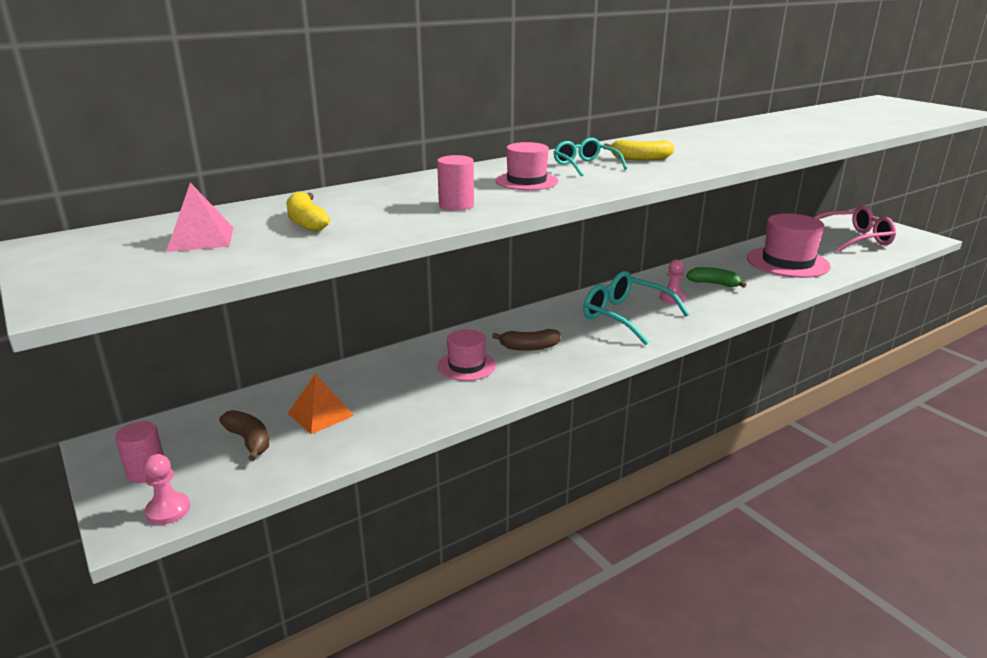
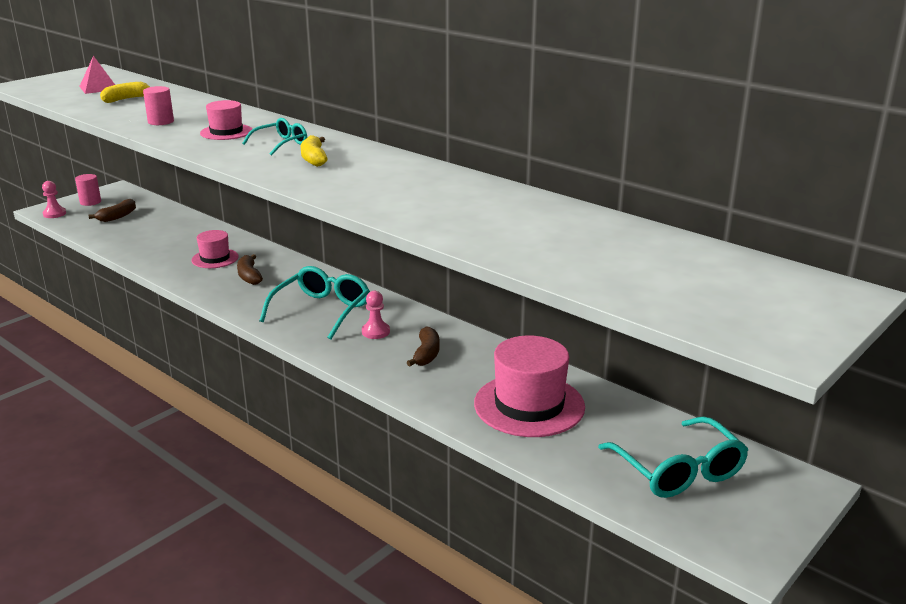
camera: 75 degrees right, 0 degrees up
orange pyramid [288,374,354,434] -> none
green banana [686,267,746,288] -> brown banana [407,326,440,367]
pink glasses [814,206,896,252] -> turquoise glasses [598,416,748,498]

